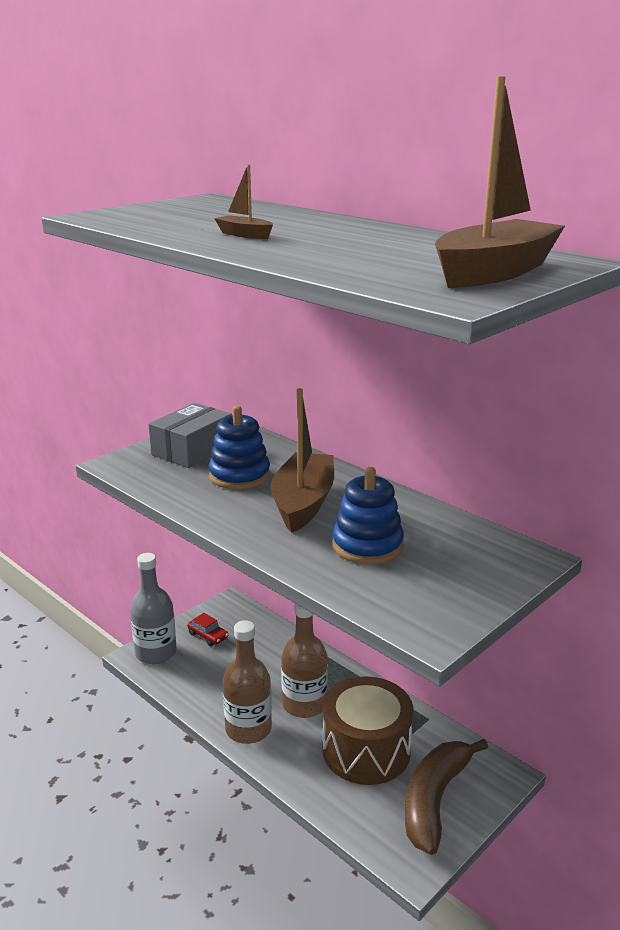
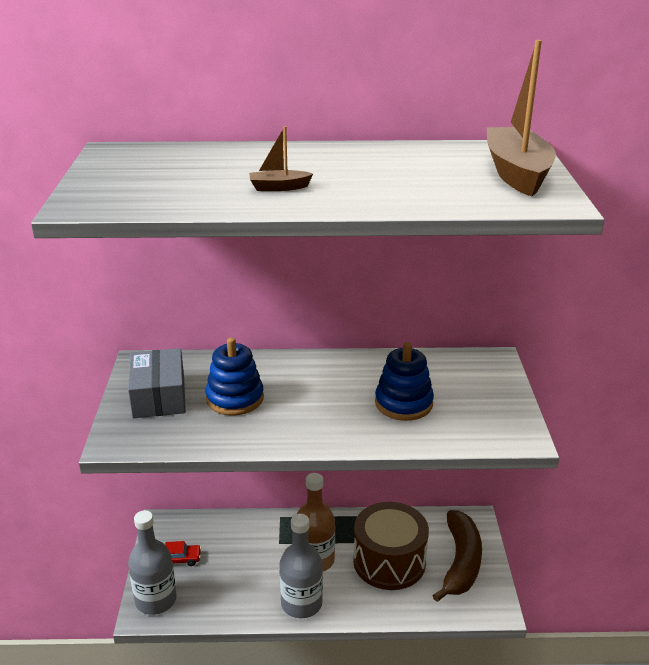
camera: 45 degrees left, 5 degrees up
brown bottle [223,620,272,744] -> grey bottle [279,514,323,618]
brown boat [271,388,334,533] -> none
brown banana [405,739,488,855] -> brown banana turned 150 degrees counterclockwise [432,510,482,602]

